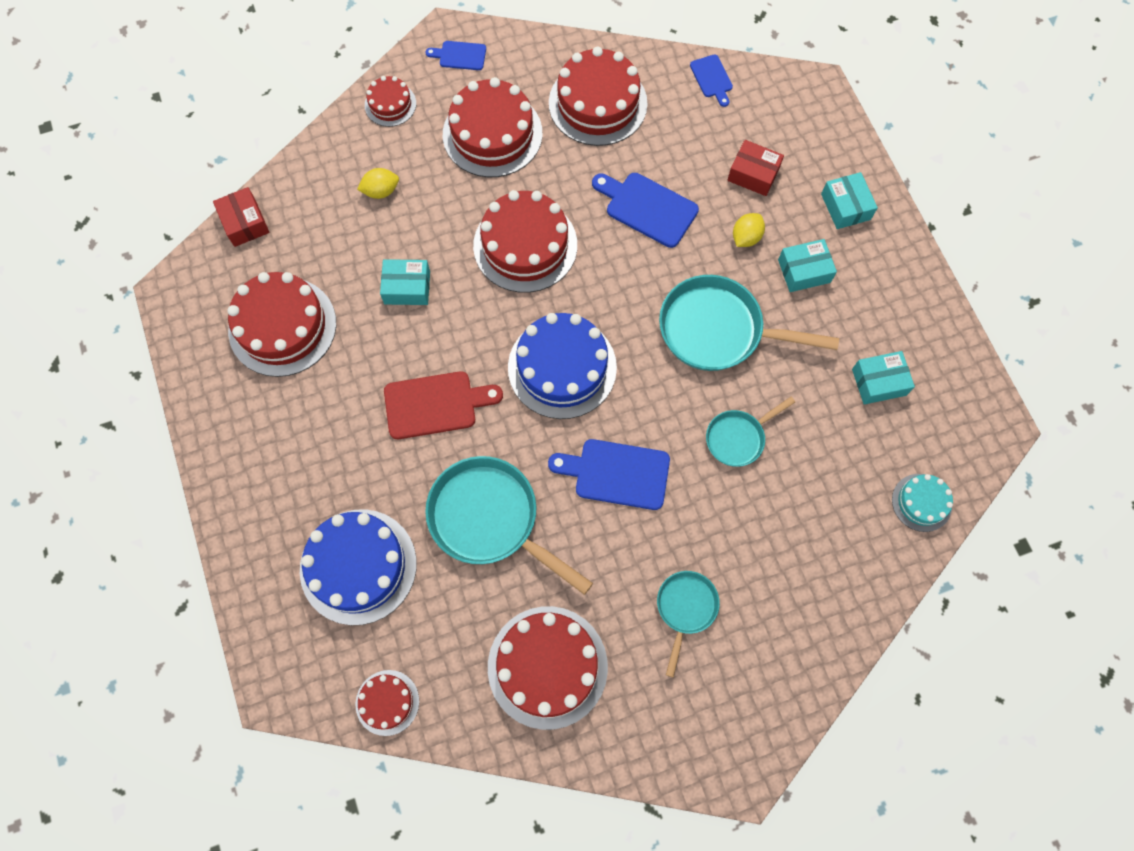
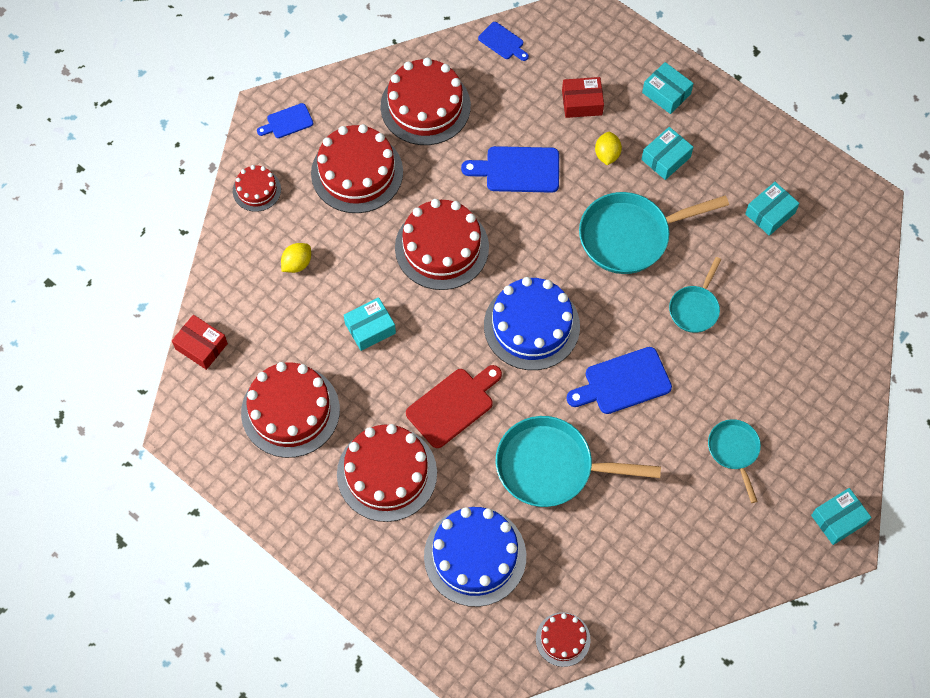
camera: 30 degrees left, 5 degrees down
red cake [488,606,608,730] -> red cake moved to [337,424,437,522]
turquoise cake [892,474,953,532] -> none
none -> turquoise box [811,488,872,545]

